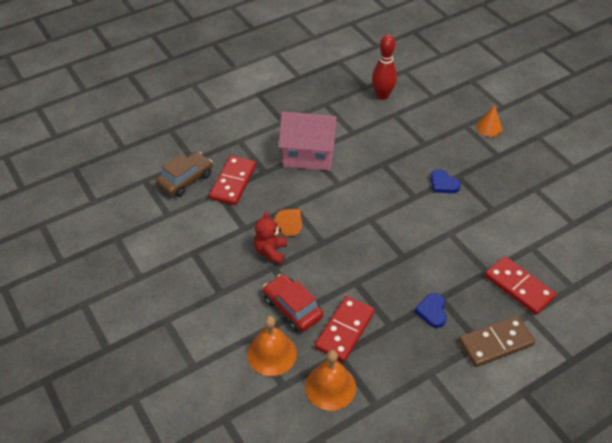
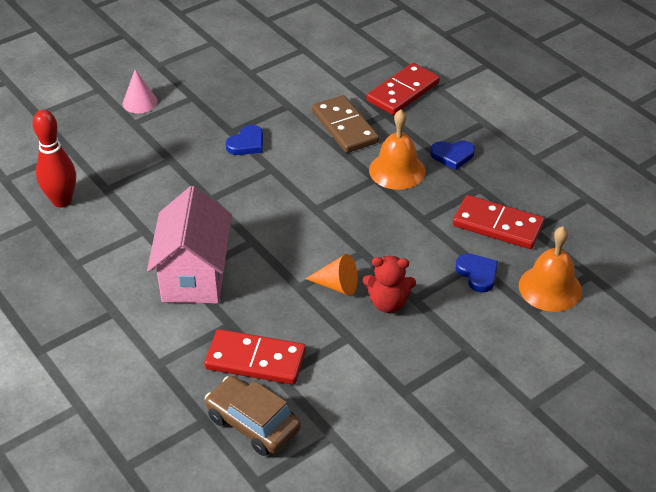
camera: 95 degrees left, 5 degrees down
red car [263,274,323,332] -> blue heart [456,254,498,293]
orange bell [305,350,356,411] -> orange bell moved to [369,109,426,190]
brown domino [459,316,535,367] -> brown domino moved to [312,95,379,153]
orange cone [476,105,502,137] -> pink cone [123,69,158,113]

